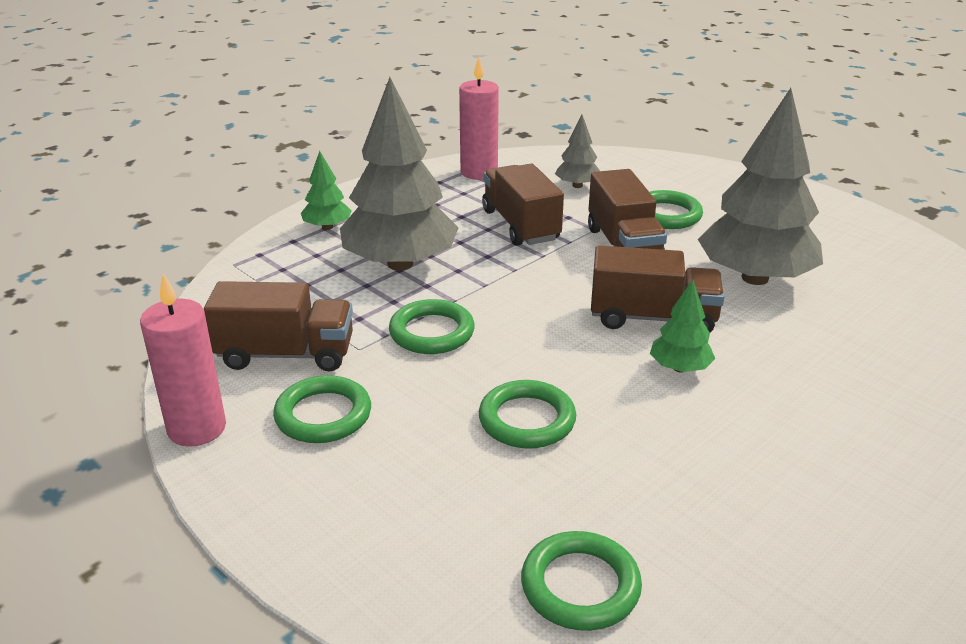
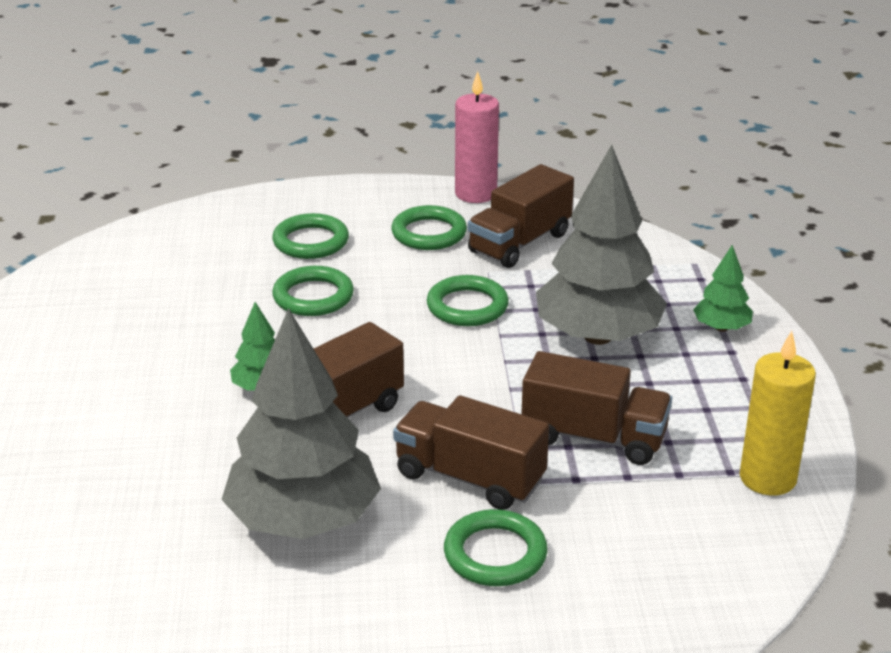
camera: 130 degrees right, 0 degrees up
pink candle [459,57,499,180] -> yellow candle [740,331,816,496]
green ring [521,531,642,631] -> green ring moved to [272,213,349,259]
grey tree [555,114,600,188] -> none

